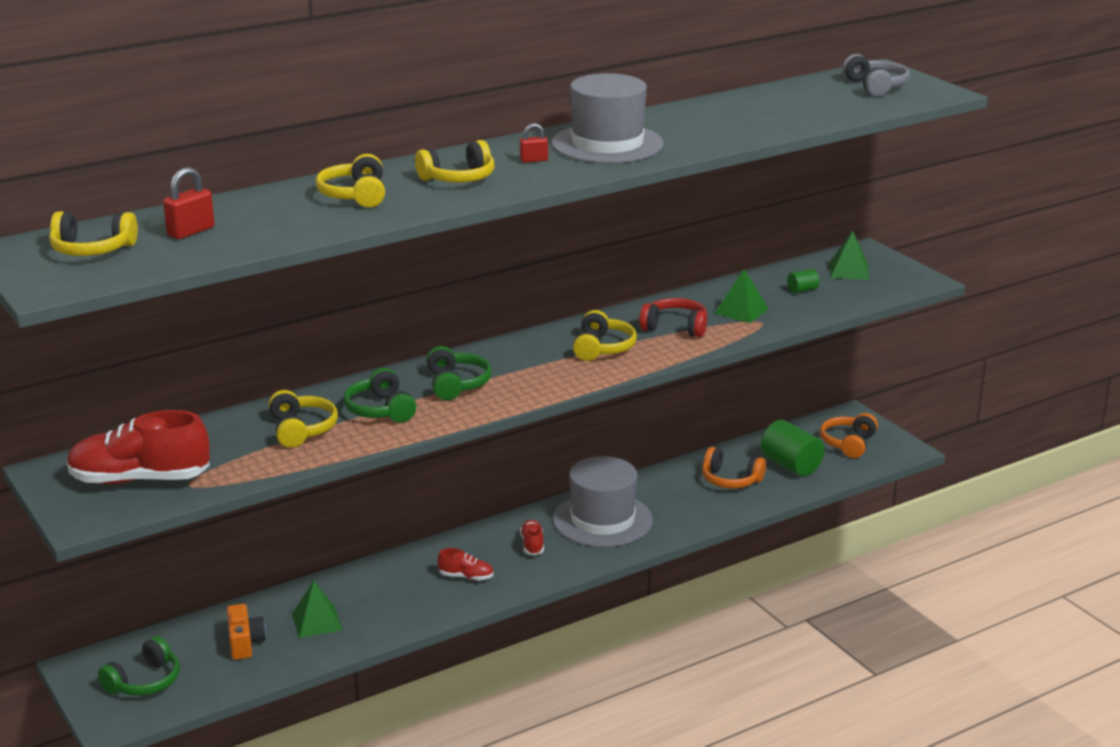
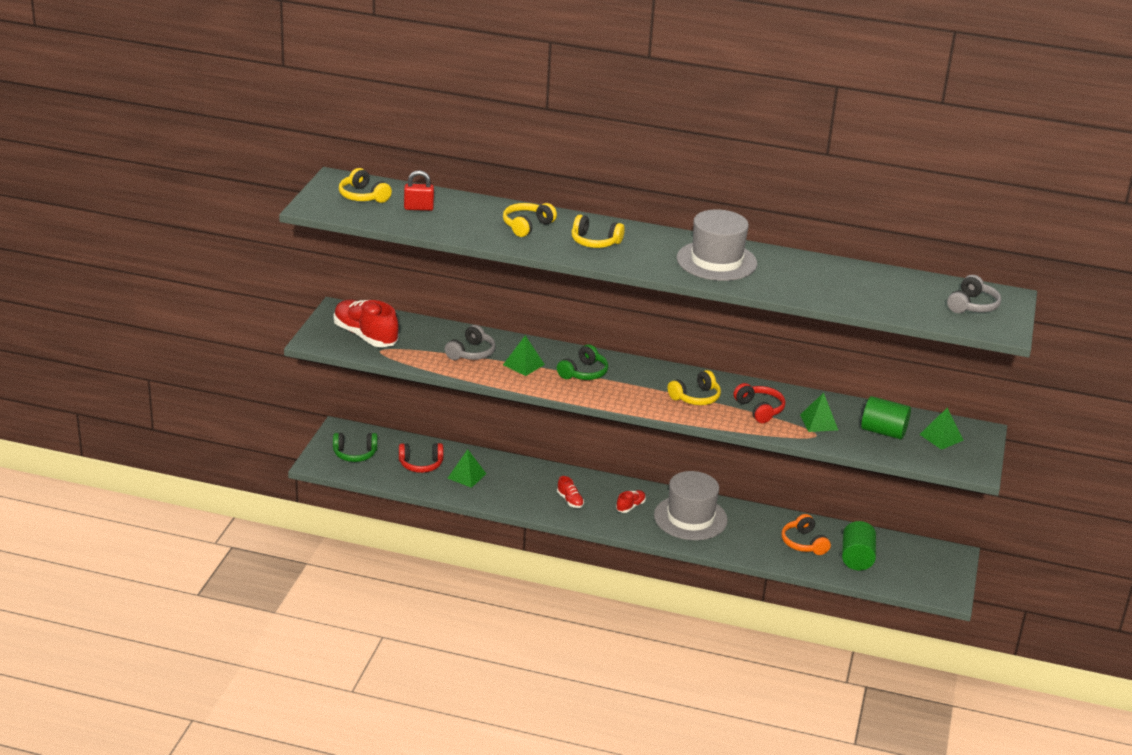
camera: 45 degrees right, 5 degrees up
orange camera [227,604,266,660] -> red headphones [399,443,443,473]
yellow headphones [268,390,338,448] -> grey headphones [445,325,496,360]
green headphones [344,368,416,423] -> green pyramid [503,335,545,376]
red padlock [520,123,548,163] -> none
green cylinder [787,269,819,293] -> green cylinder [861,396,911,440], size x2.06
orange headphones [820,413,878,458] -> none

